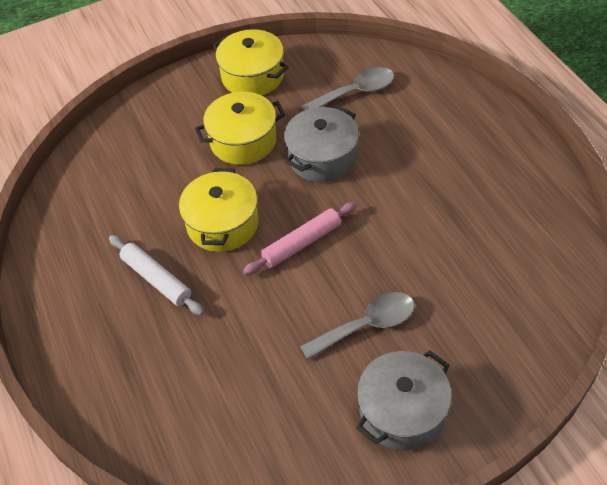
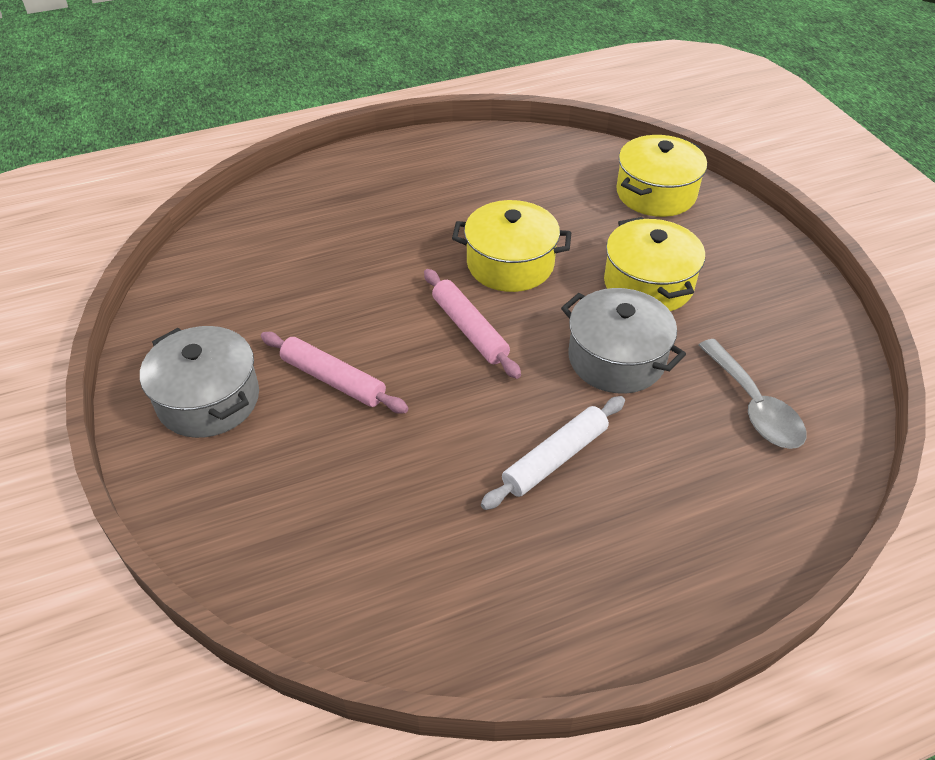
camera: 90 degrees right, 5 degrees down
white rolling pin [109,235,204,315] -> white rolling pin moved to [481,396,625,510]
yellow pot [213,29,289,95] -> yellow pot moved to [616,135,707,217]
grey spoon [300,292,415,360] -> pink rolling pin [261,332,409,413]

